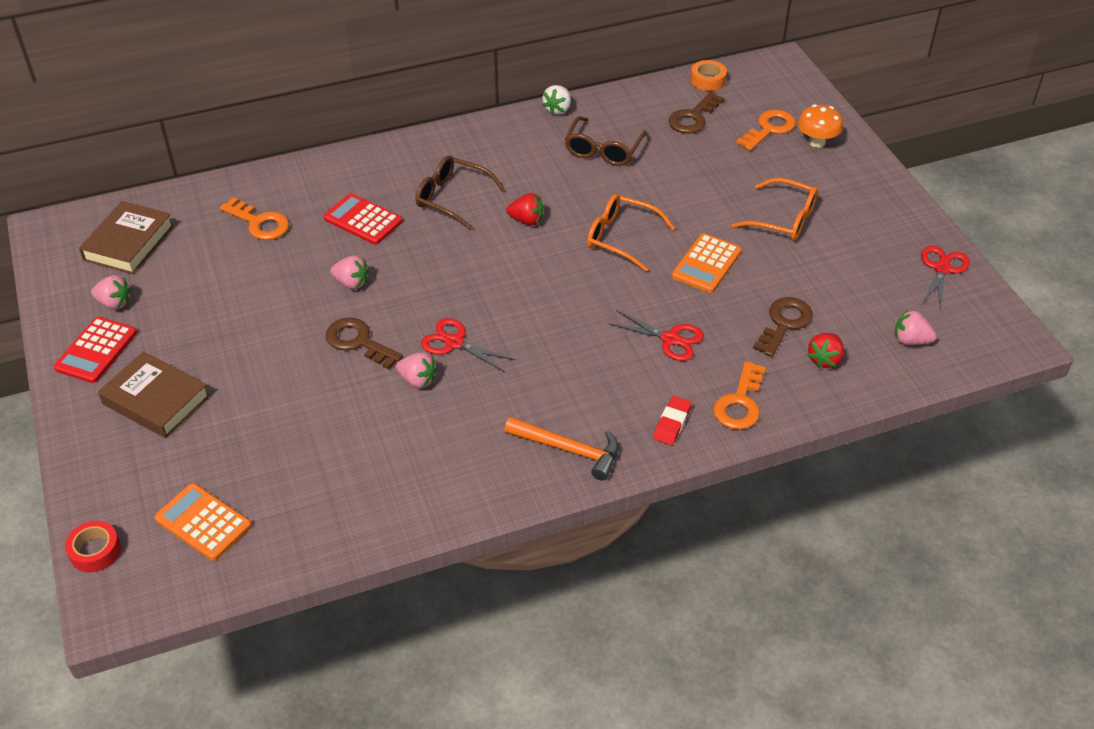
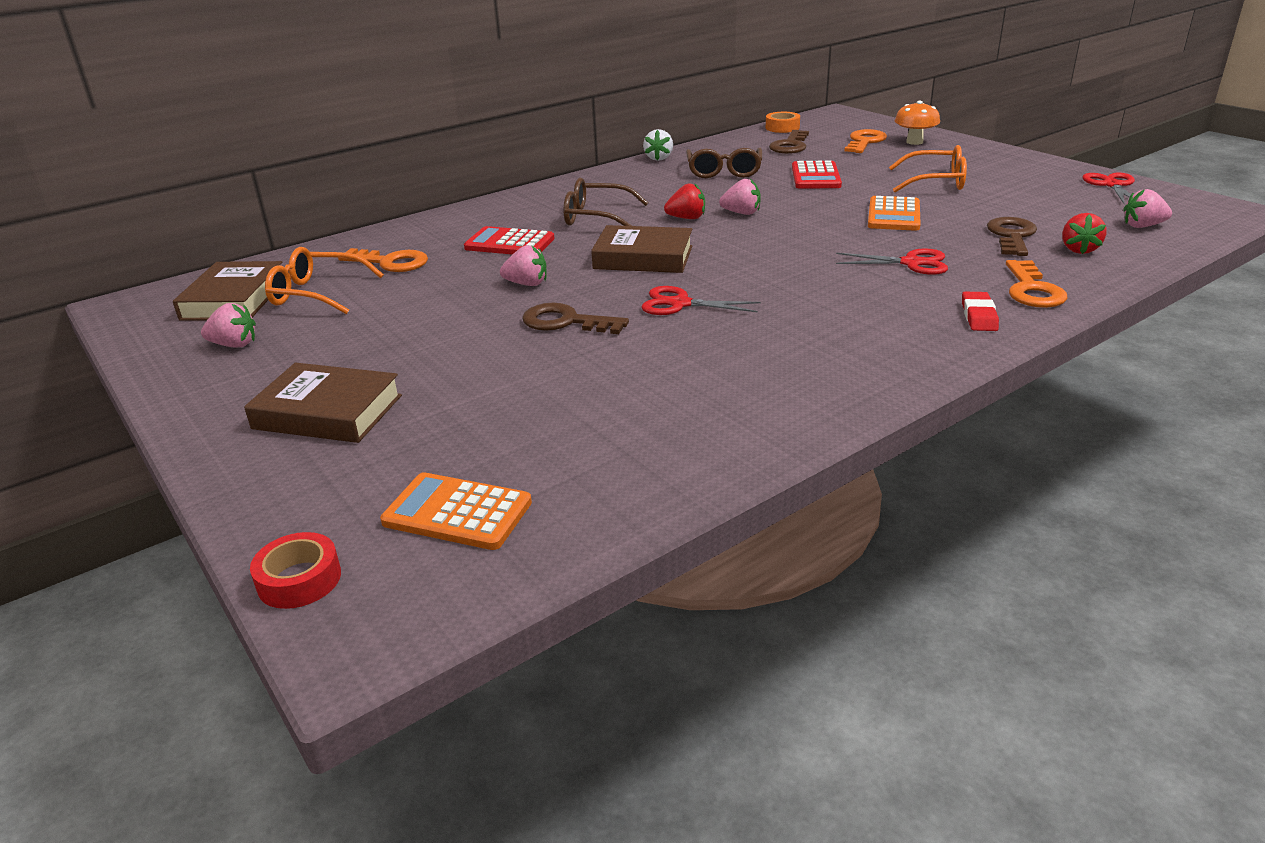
camera: 15 degrees left, 15 degrees down
red calculator [54,317,137,383] -> red calculator moved to [792,160,842,189]
pink strawberry [396,352,438,389] -> pink strawberry moved to [719,179,761,215]
orange hammer [504,417,619,481] -> none
orange glasses [587,194,675,272] -> orange glasses moved to [265,247,384,314]
none -> brown book [591,225,692,273]

